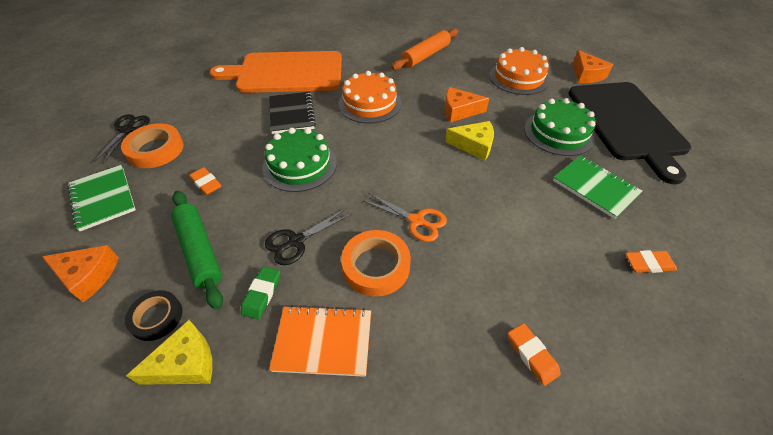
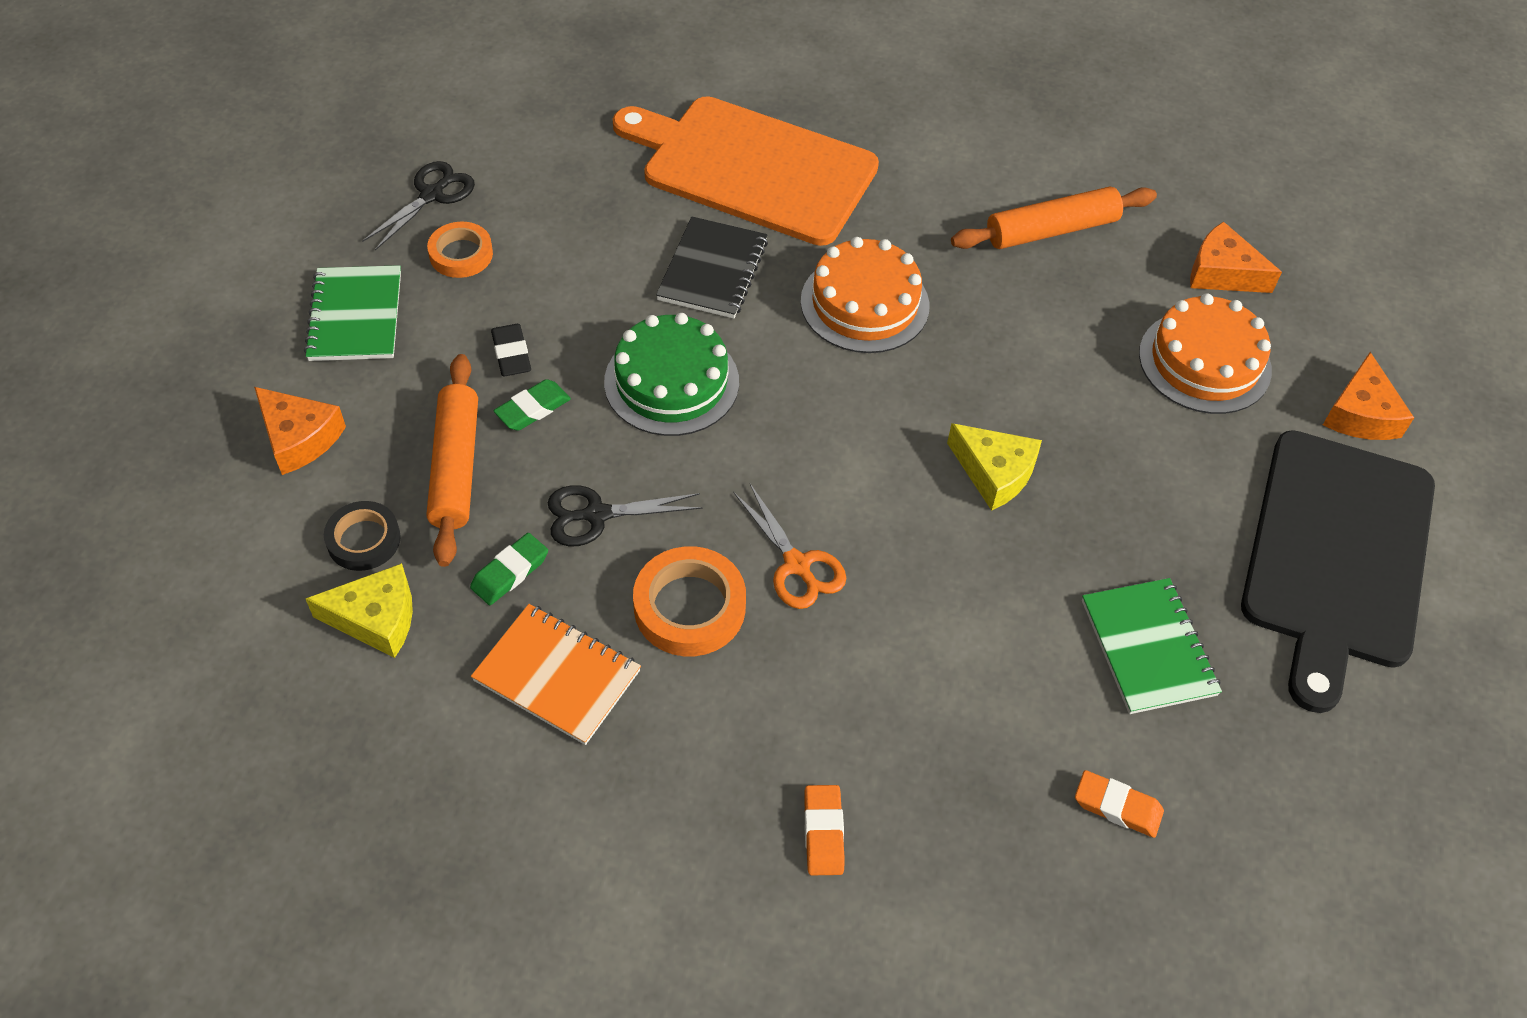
camera: 25 degrees right, 5 degrees up
orange tape [121,123,184,168] -> orange tape [427,222,493,278], size x0.66
green rolling pin [171,191,223,310] -> orange rolling pin [426,354,478,567]
orange eraser [189,167,222,195] -> black eraser [491,324,531,376]
orange cheese [444,87,489,123] -> orange cheese moved to [1190,221,1282,293]
green cake [524,98,596,156] -> none
none -> green eraser [493,379,571,431]

